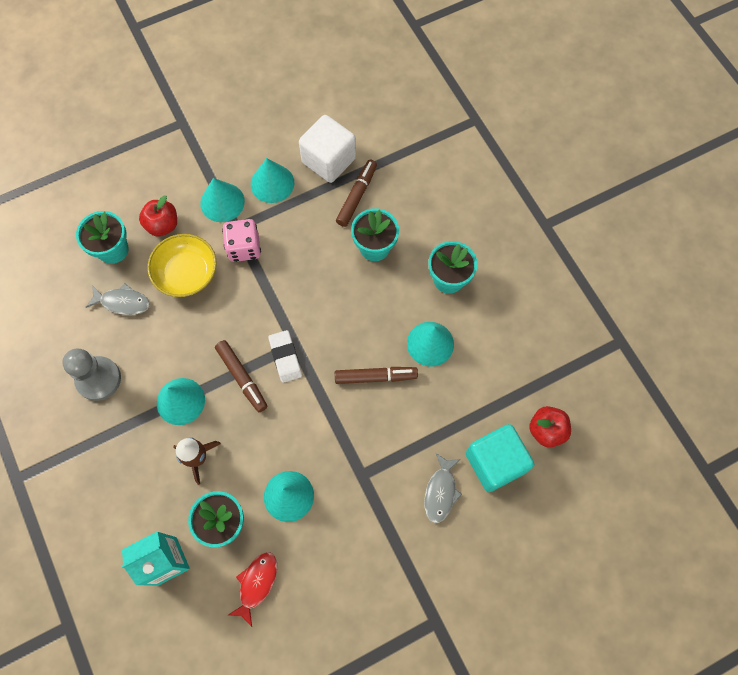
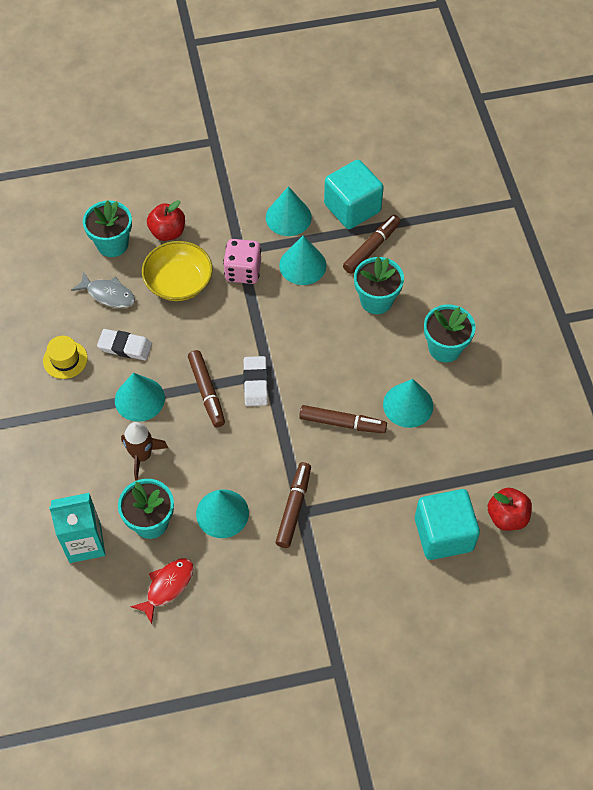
camera: 15 degrees right, 10 degrees down
grey pawn [62,349,121,401] -> yellow hat [43,336,88,379]
turquoise cone [200,178,245,222] -> turquoise cone moved to [279,236,326,285]
white cube [299,115,356,183] -> turquoise cube [324,160,384,229]
grey fish [424,453,462,523] -> none
none -> white eraser [97,329,152,360]
none -> brown marker [276,462,311,548]

